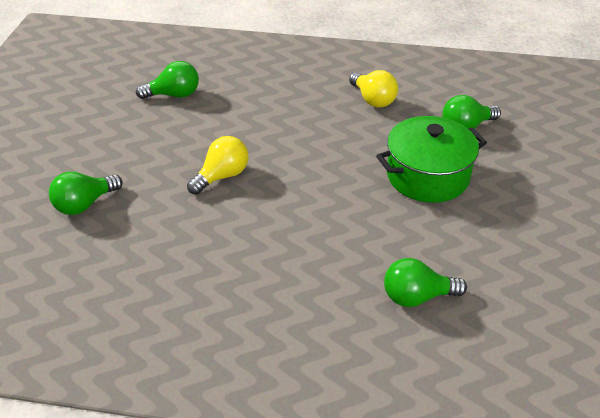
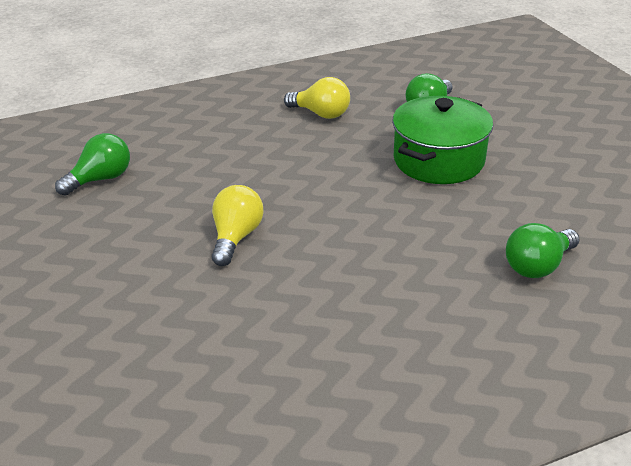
camera: 30 degrees left, 5 degrees down
green light bulb [49,172,123,215] -> none

